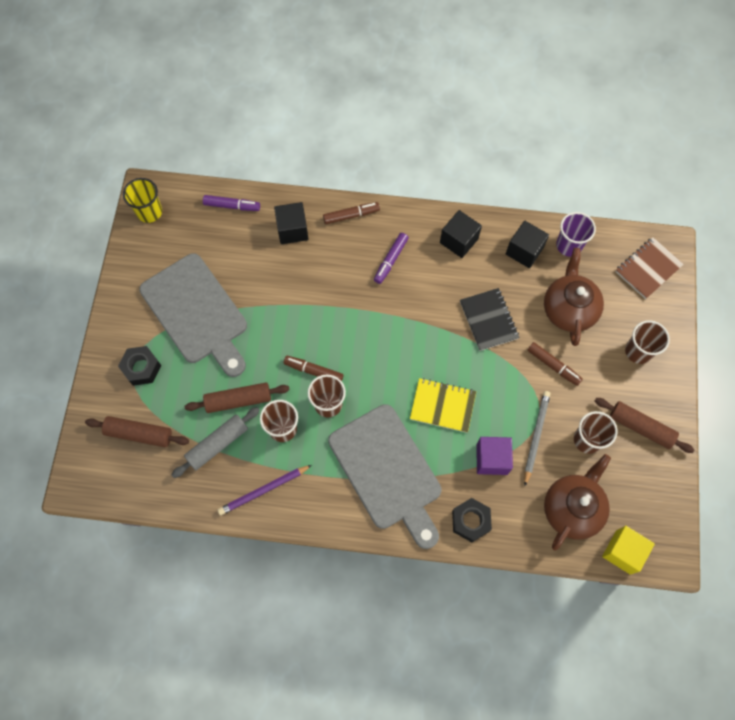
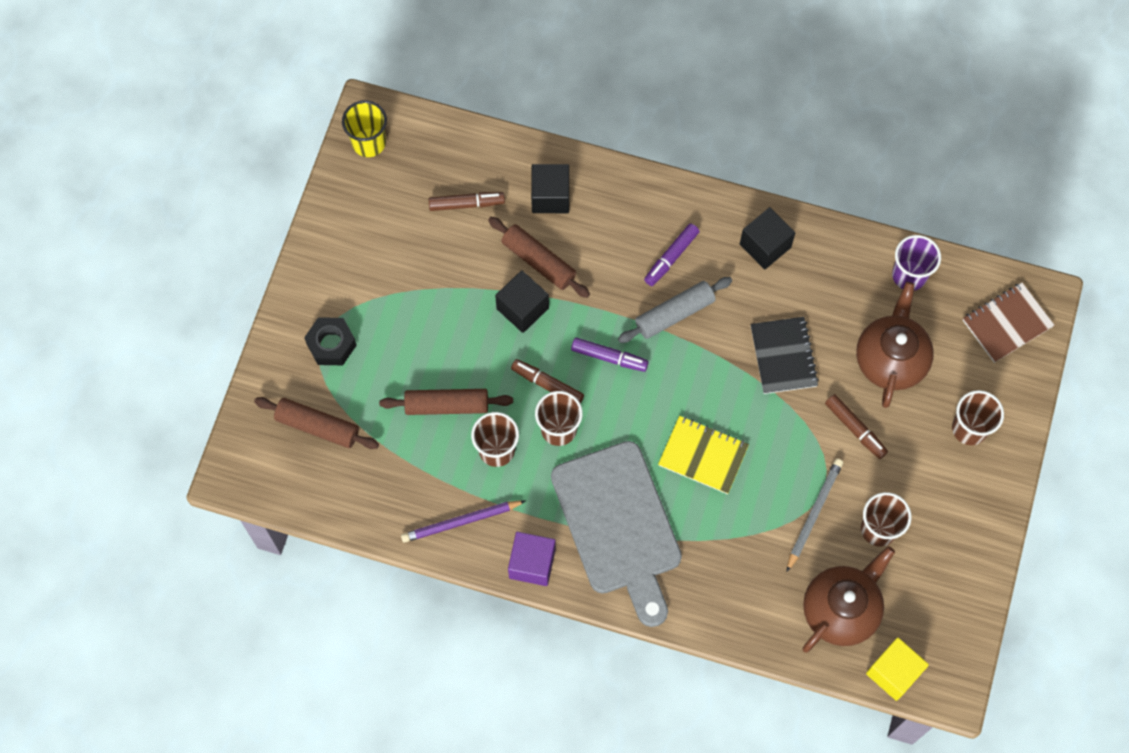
camera: 10 degrees right, 0 degrees up
grey cutting board [139,253,247,377] -> none
grey rolling pin [172,407,260,478] -> grey rolling pin moved to [618,277,732,343]
purple marker [203,195,260,211] -> purple marker moved to [571,338,649,372]
brown marker [323,202,380,224] -> brown marker moved to [429,192,505,211]
black nut [452,498,492,542] -> none
purple cube [476,437,513,475] -> purple cube moved to [508,532,556,586]
black cube [506,221,549,268] -> black cube moved to [495,270,549,333]
brown rolling pin [595,398,694,453] -> brown rolling pin moved to [488,217,590,298]

